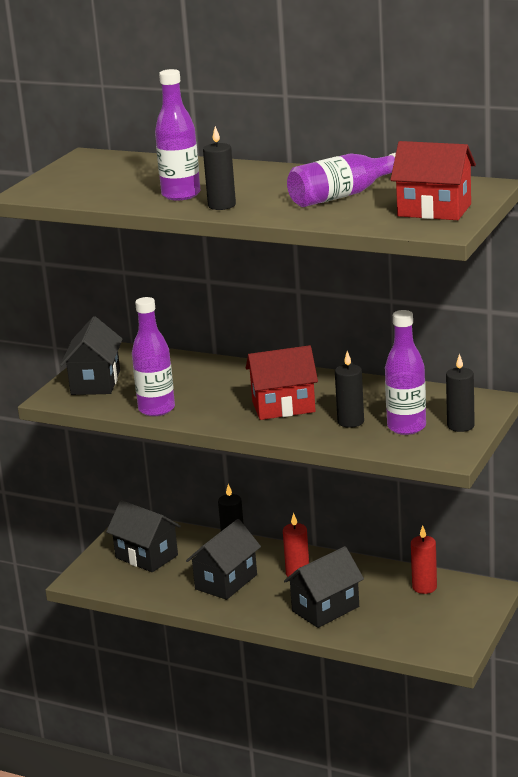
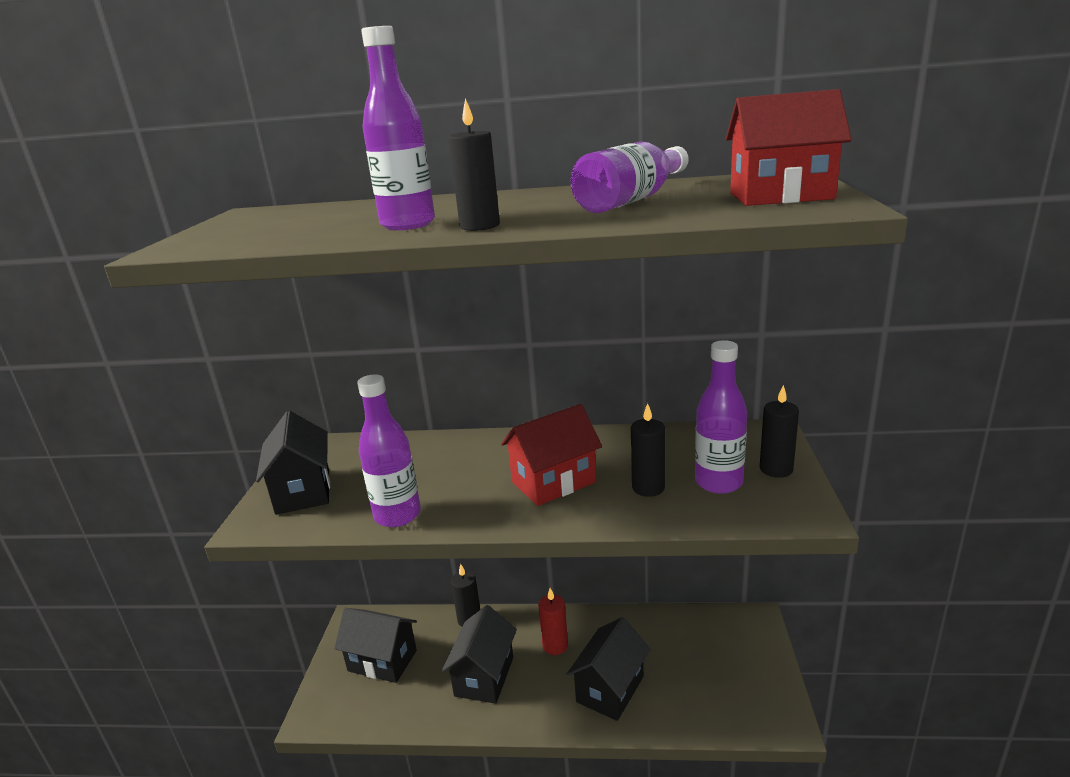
camera: 20 degrees left, 0 degrees up
red candle [411,525,437,594] -> none

